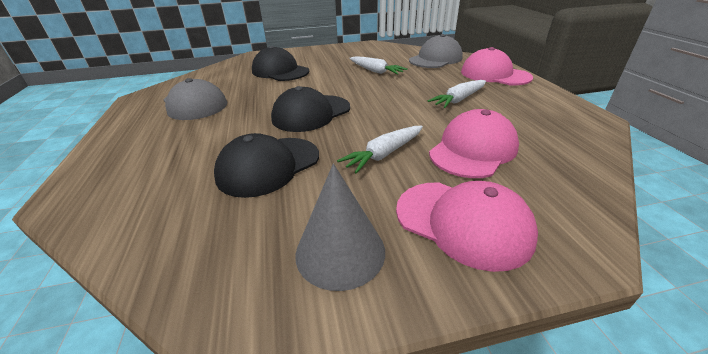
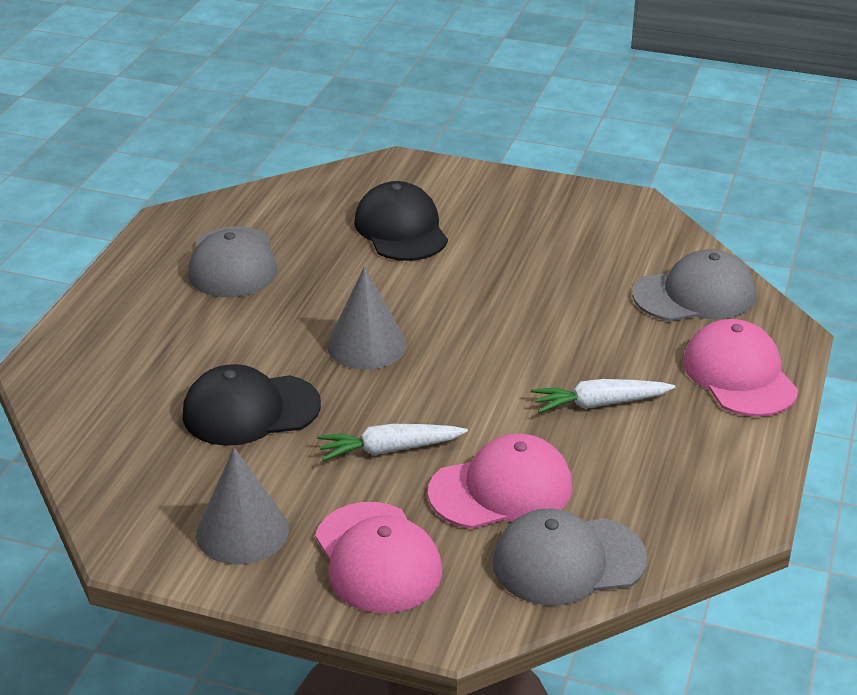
camera: 30 degrees right, 0 degrees up
black cap [271,86,350,132] -> grey cone [327,266,407,370]
white carrot [349,56,408,75] -> none
none -> grey cap [492,508,648,606]

